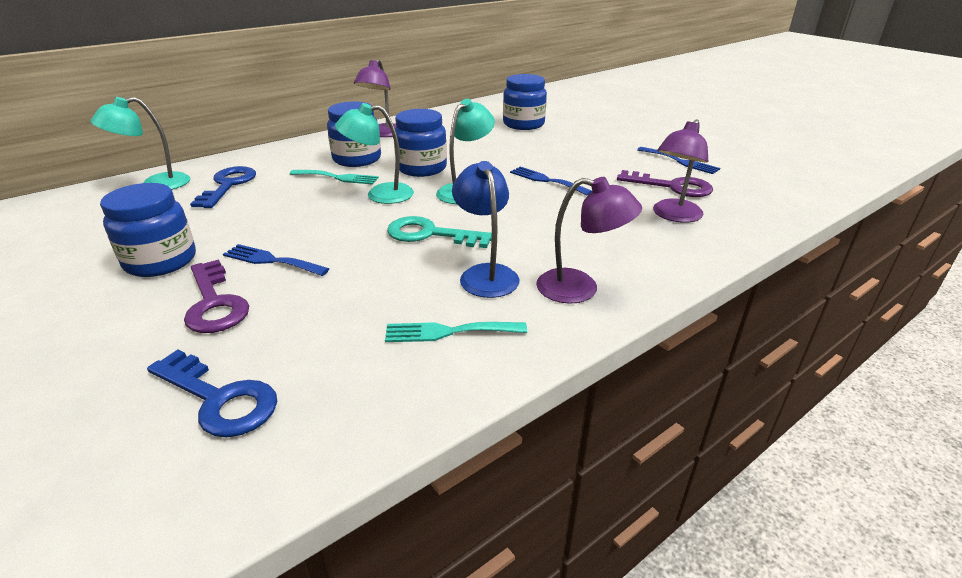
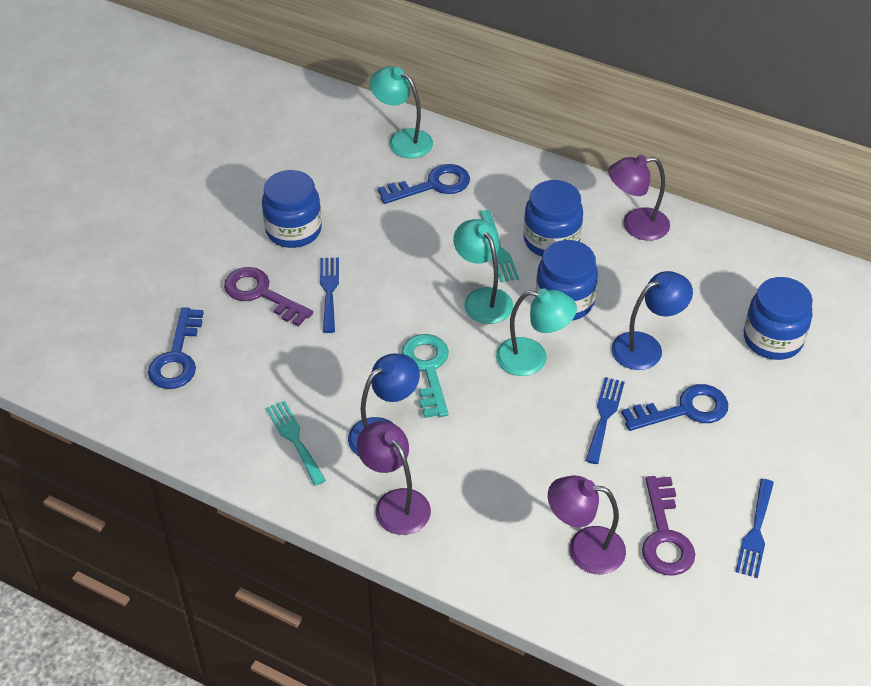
camera: 65 degrees right, 15 degrees up
purple key [184,259,249,333] -> purple key turned 90 degrees clockwise [224,267,313,327]
purple lamp [536,177,642,303] -> purple lamp turned 150 degrees clockwise [357,421,431,535]
none -> blue lamp [611,271,693,370]
none -> blue key [621,384,728,431]

